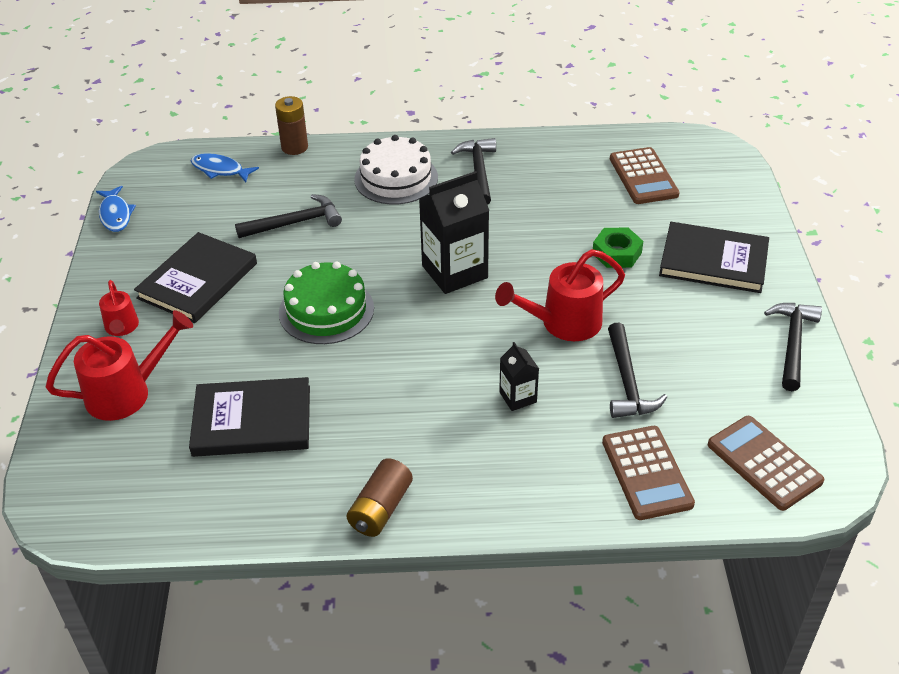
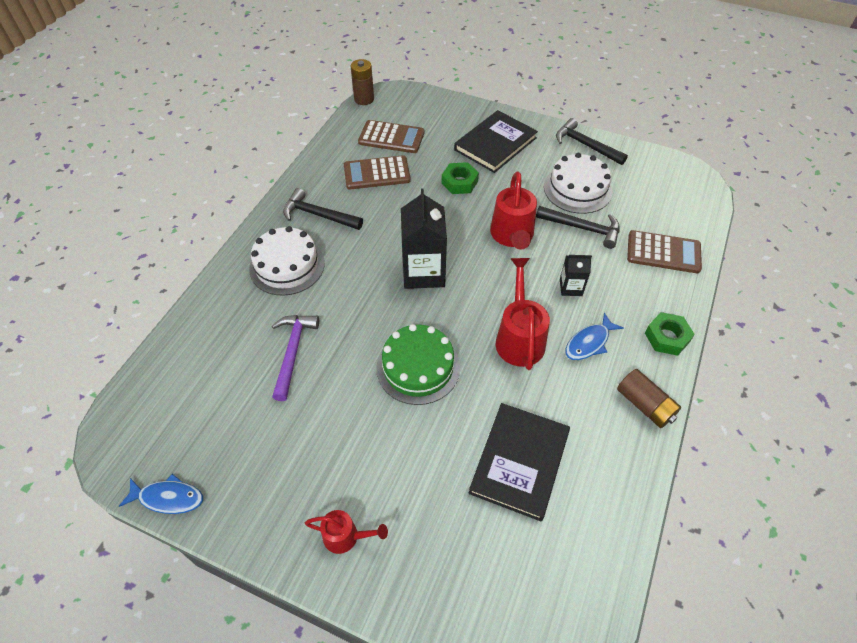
camera: 65 degrees left, 10 degrees up
red watering can [46,310,193,421] -> red watering can moved to [496,258,550,370]
black book [134,232,257,323] -> none
blue fish [191,153,259,182] -> blue fish moved to [565,313,623,360]
black hammer [235,194,342,238] -> purple hammer [272,315,319,401]
brown battery [275,96,308,155] -> brown battery moved to [351,59,374,105]
brown calculator [708,416,824,511] -> brown calculator moved to [344,155,411,190]
none -> white cake [544,153,612,214]
none -> green nut [645,312,695,356]

